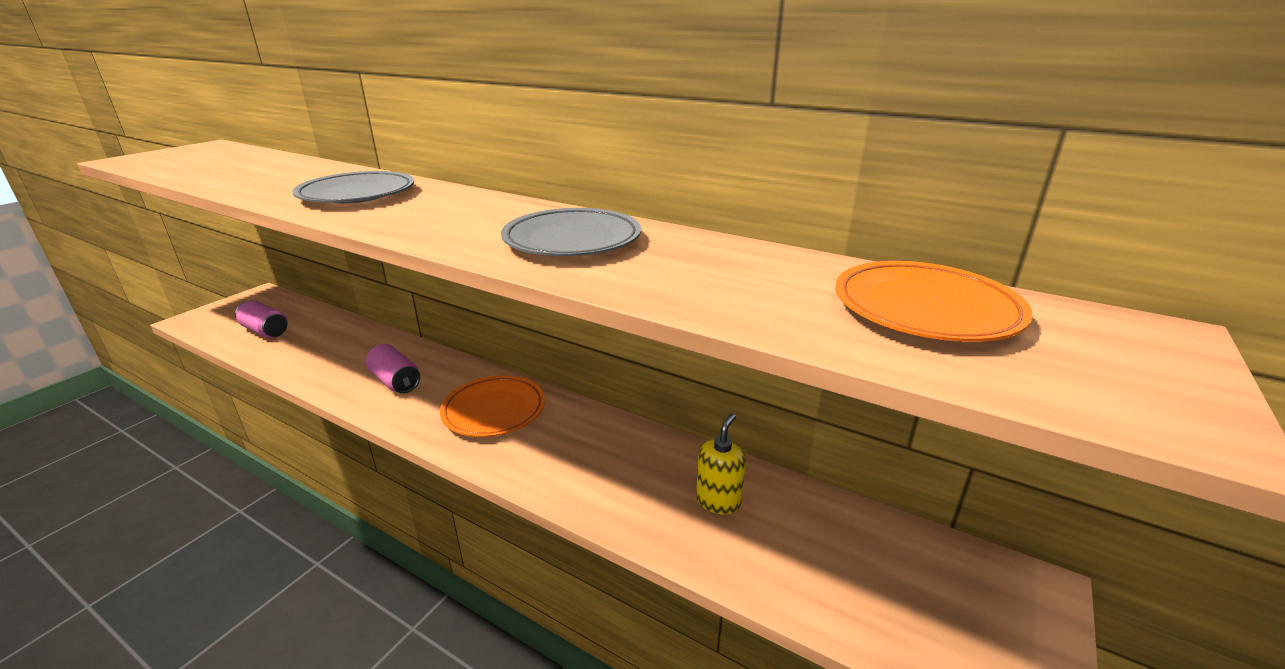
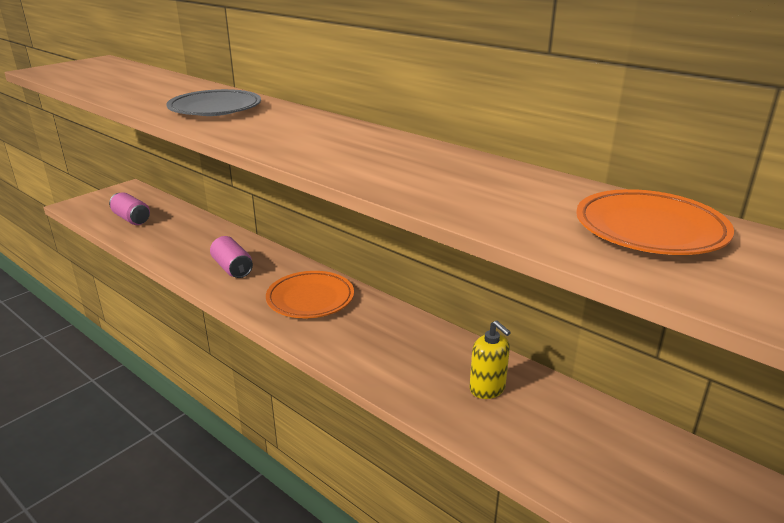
camera: 10 degrees right, 0 degrees up
grey plate [501,208,641,256] -> none
yellow soap dispenser [696,413,746,514] -> yellow soap dispenser turned 105 degrees clockwise [469,321,511,399]

